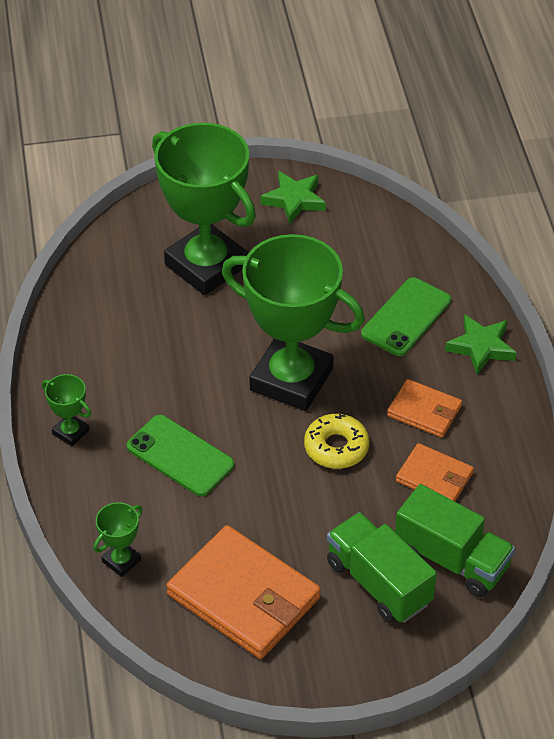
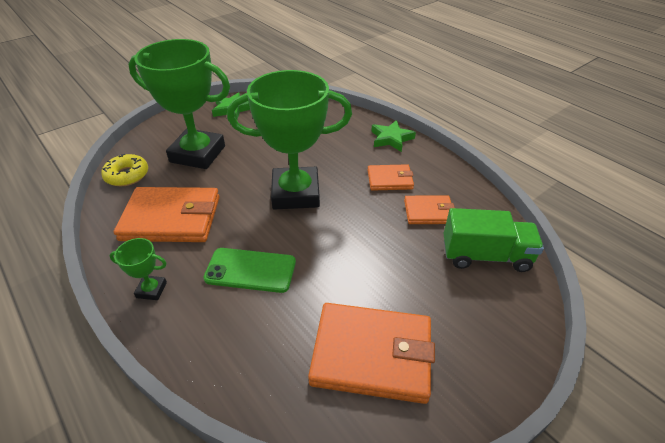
camera: 30 degrees left, 5 degrees down
green trophy [93,502,143,577] -> none
yellow donut [304,414,370,469] -> yellow donut moved to [101,154,148,186]
green truck [327,512,437,623] -> none
green phone [361,277,451,356] -> none
none -> orange wallet [114,187,220,242]

